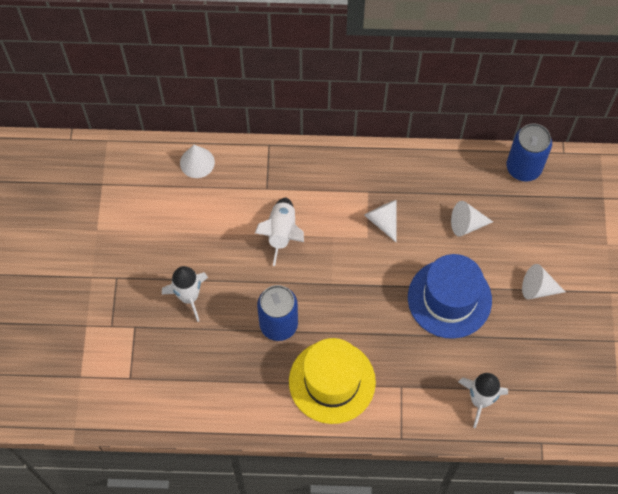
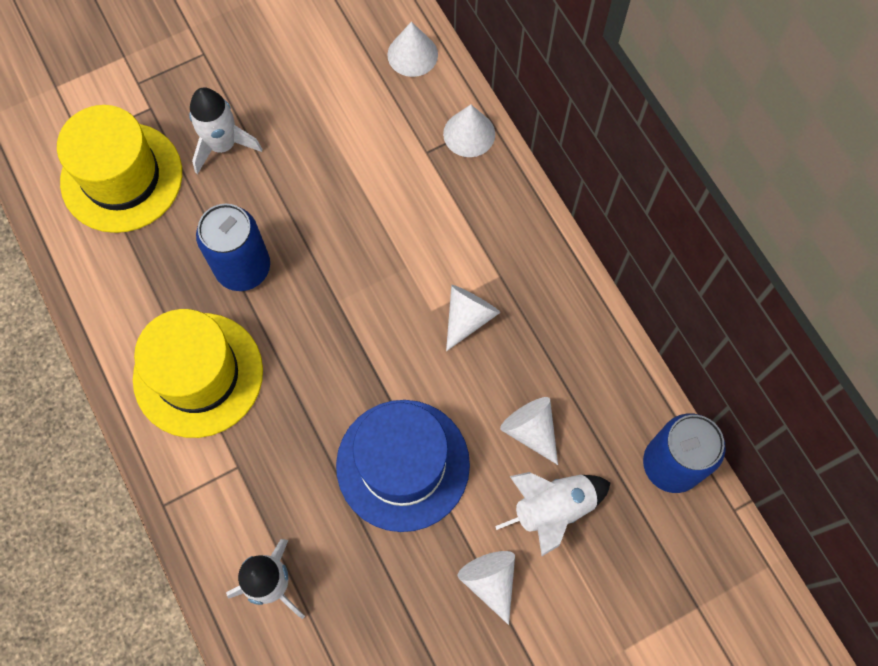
camera: 60 degrees right, 5 degrees up
white rocket [255,198,304,266] -> white rocket moved to [495,472,611,556]
none -> yellow hat [57,105,182,233]
none -> white cone [443,105,495,157]

